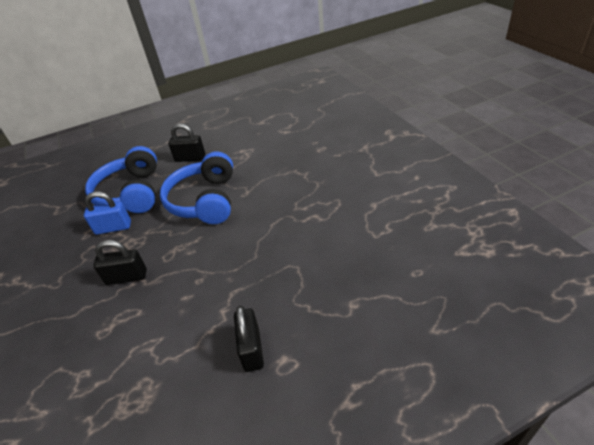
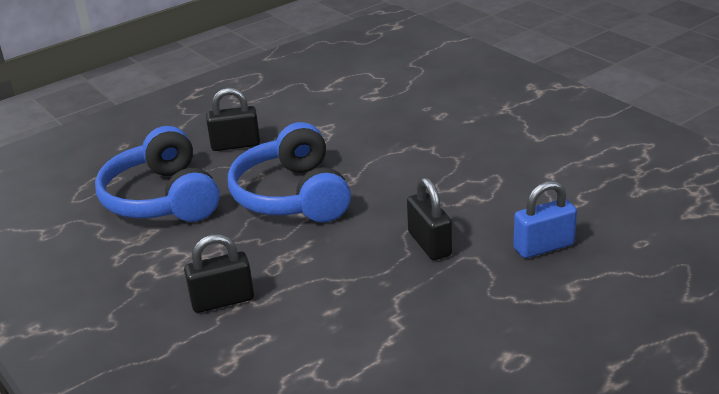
camera: 15 degrees left, 10 degrees down
blue padlock [84,192,131,235] -> blue padlock moved to [513,181,577,258]
black padlock [234,306,264,372] -> black padlock moved to [407,177,452,260]

